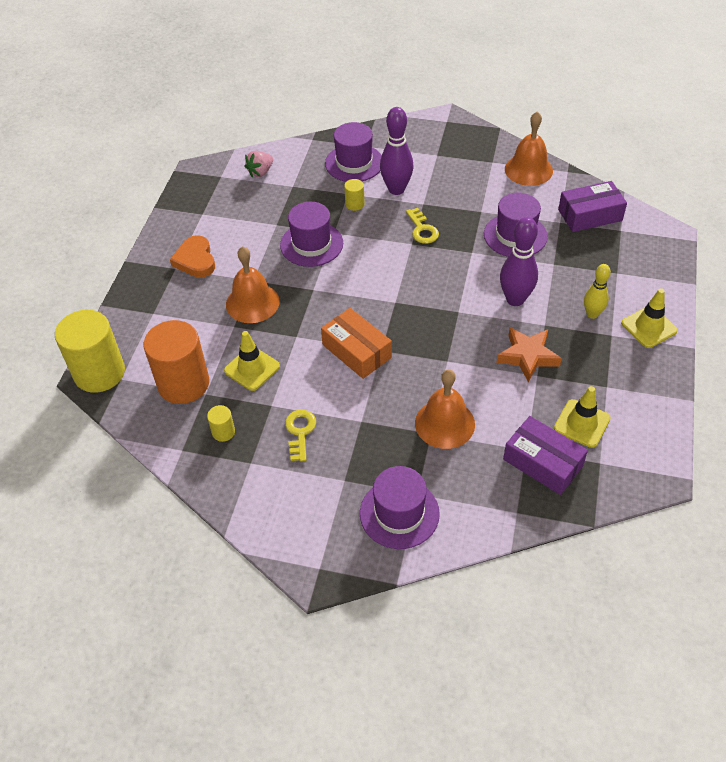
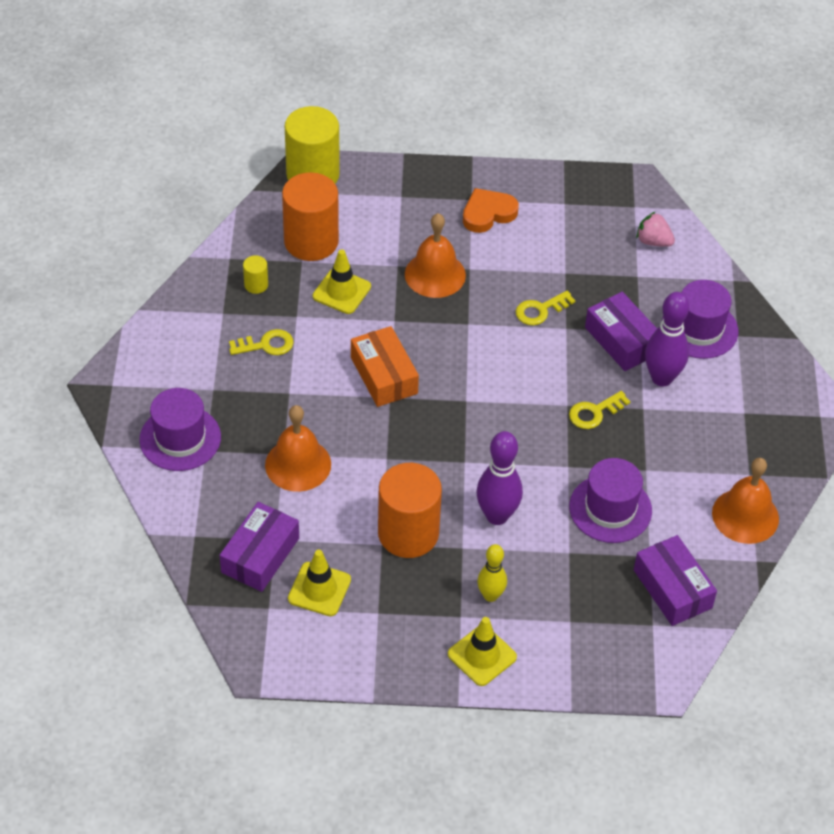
camera: 75 degrees right, 0 degrees up
purple hat [280,202,343,267] -> yellow key [516,291,575,326]
orange box [321,308,392,379] -> orange box turned 60 degrees counterclockwise [351,326,419,407]
yellow cylinder [344,179,365,211] -> purple box [585,292,657,371]
orange star [496,327,562,383] -> orange cylinder [378,463,442,558]

